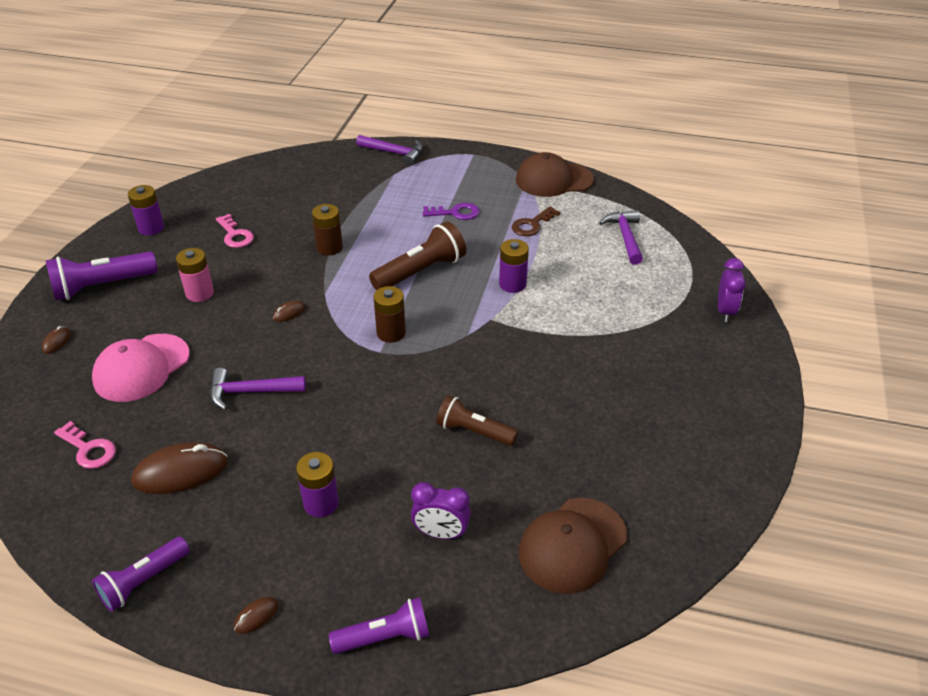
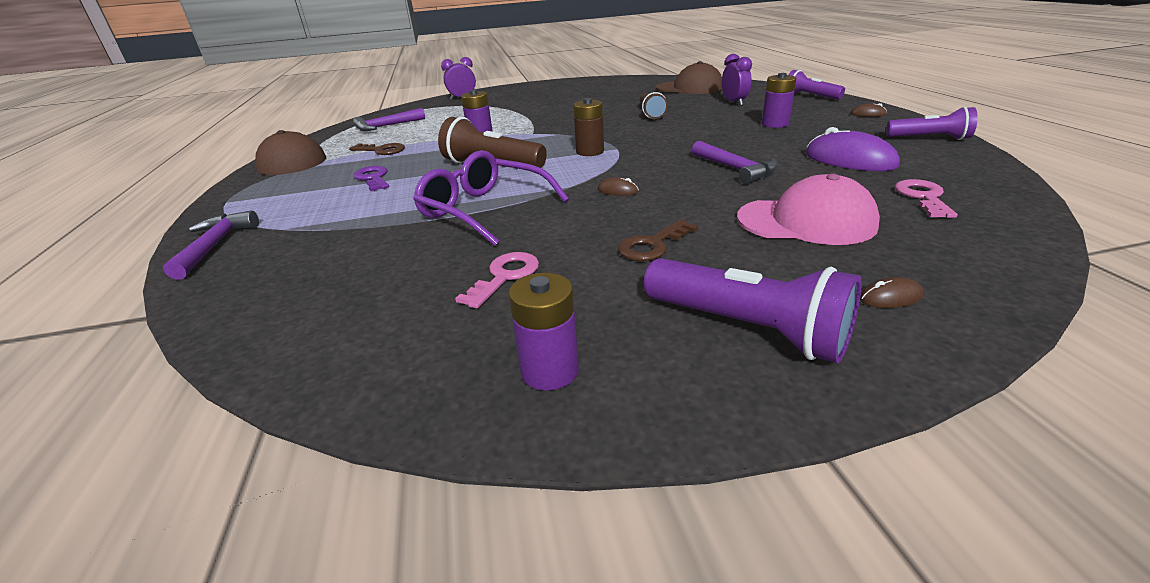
camera: 115 degrees left, 10 degrees down
brown mouse [131,442,228,494] -> purple mouse [806,127,900,171]
pink battery [176,248,214,302] -> brown key [618,219,698,261]
brown battery [312,204,343,256] -> purple glasses [413,150,569,246]

